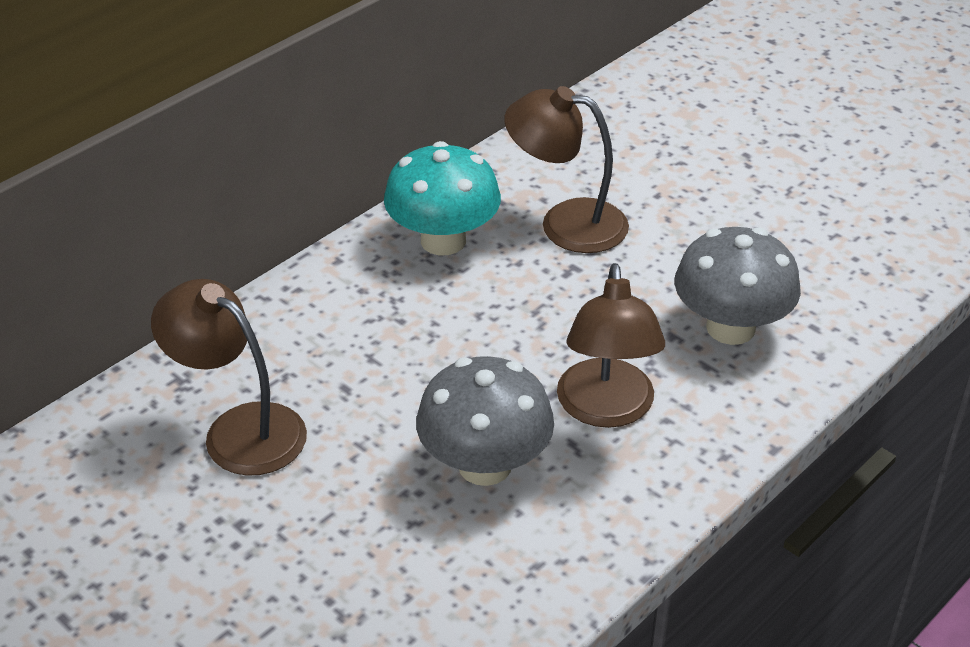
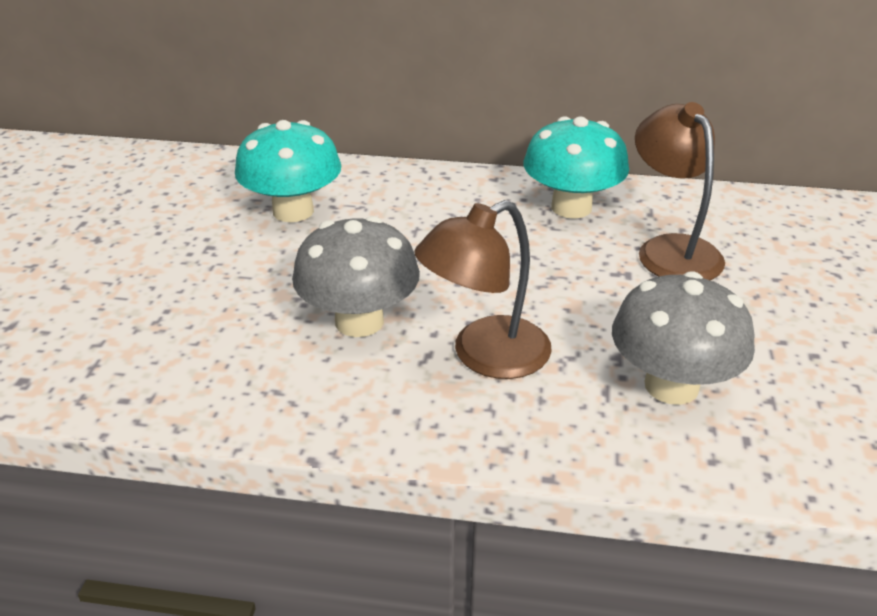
camera: 55 degrees right, 5 degrees down
brown lamp [151,279,307,476] -> turquoise mushroom [235,120,341,222]

